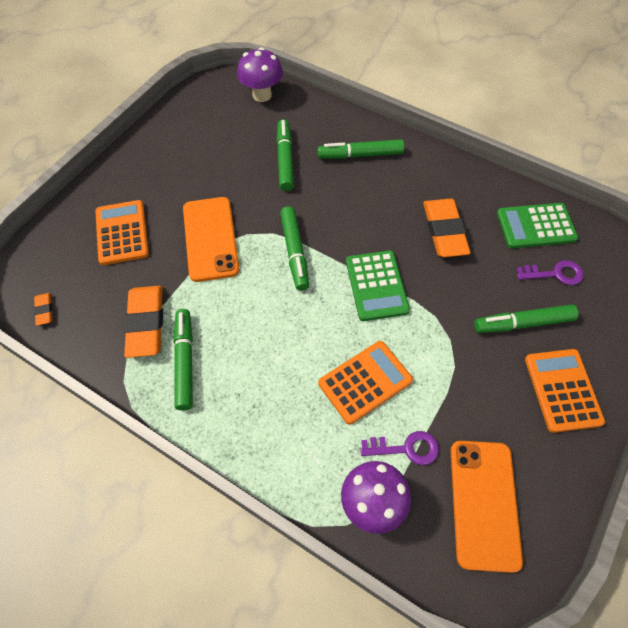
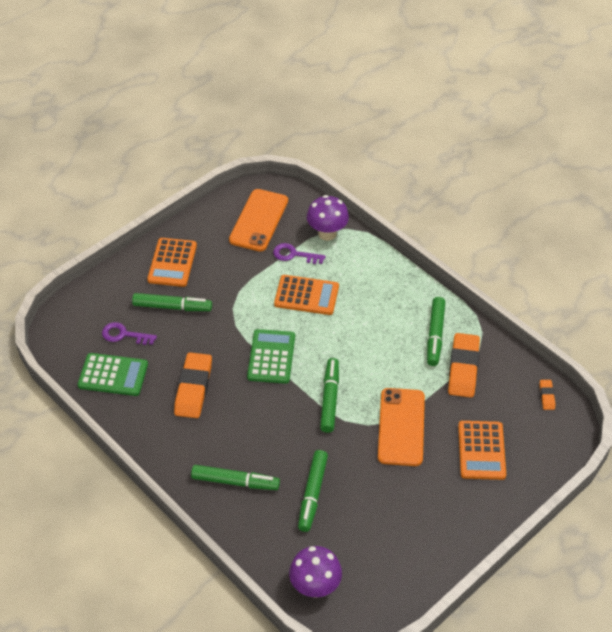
camera: 165 degrees left, 10 degrees down
orange calculator [318,341,413,424] -> orange calculator turned 150 degrees counterclockwise [274,275,339,315]

